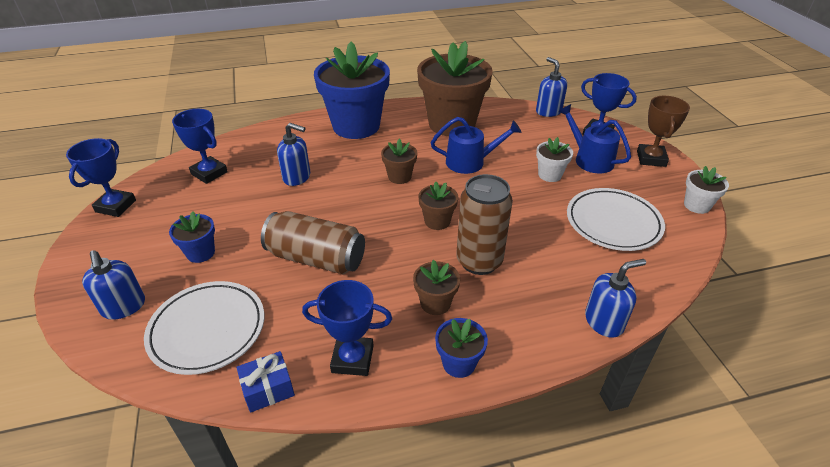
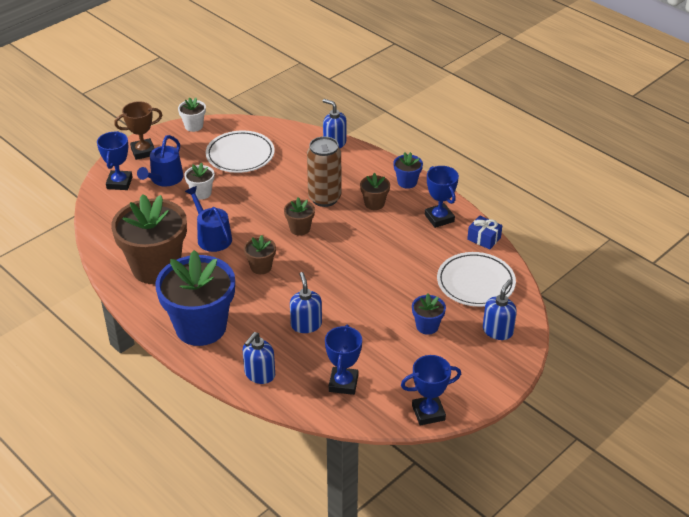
camera: 120 degrees left, 0 degrees up
brown can [261,211,365,274] -> none
blue soap dispenser [536,57,567,117] -> blue soap dispenser moved to [243,332,275,384]

